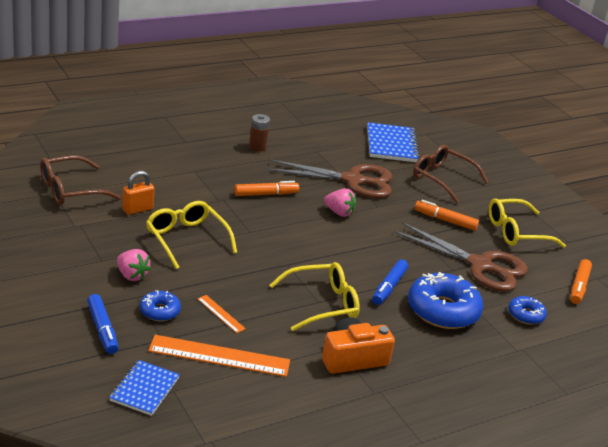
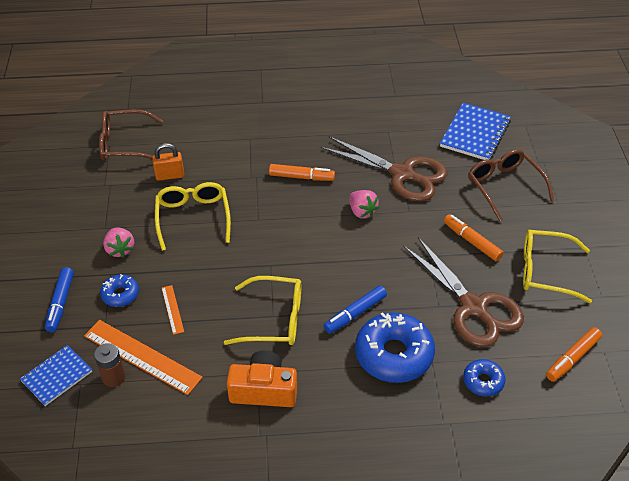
camera: 30 degrees right, 15 degrees up
brown battery [249,114,270,152] -> brown battery moved to [94,343,126,387]

